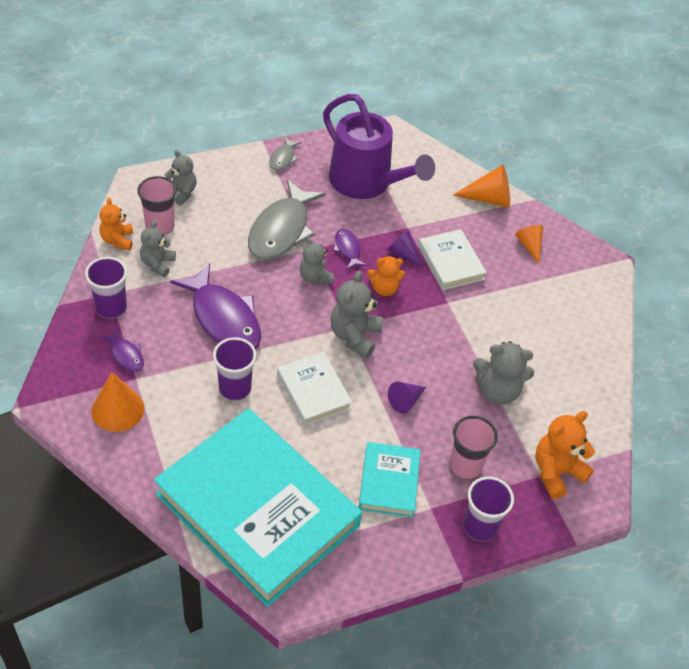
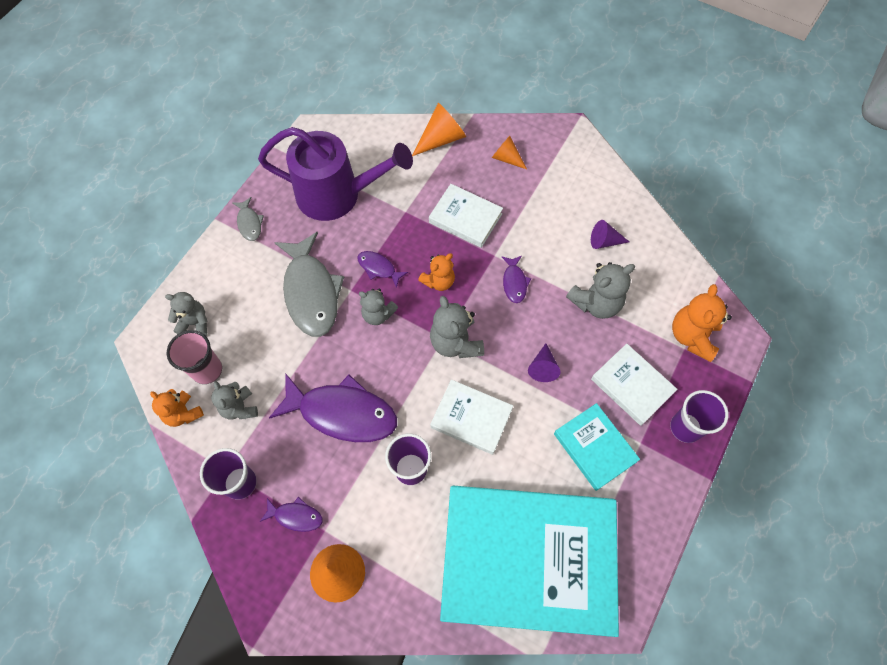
camera: 35 degrees left, 15 degrees up
purple cone [387,230,422,267] -> purple cone moved to [591,220,629,249]
pink cup [449,416,498,480] -> white book [591,344,677,426]
none -> purple fish [502,256,531,303]

